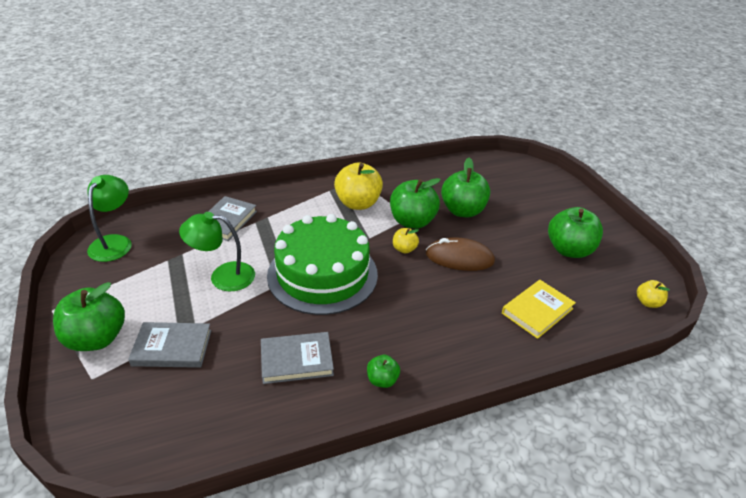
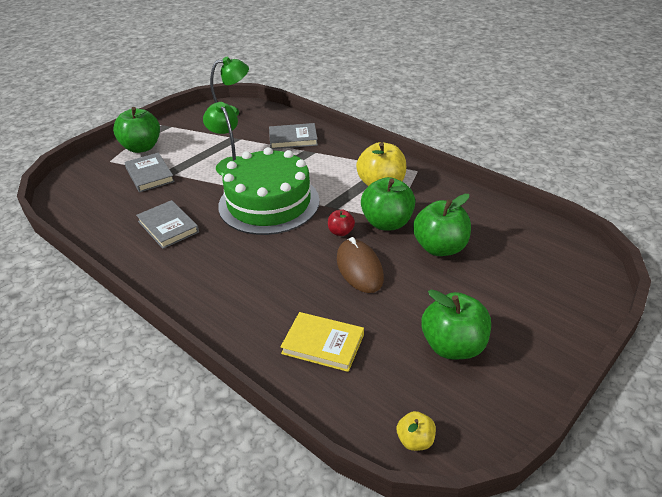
camera: 65 degrees right, 0 degrees up
green apple [367,355,400,388] -> none
yellow apple [393,228,419,253] -> red apple [328,210,355,236]

